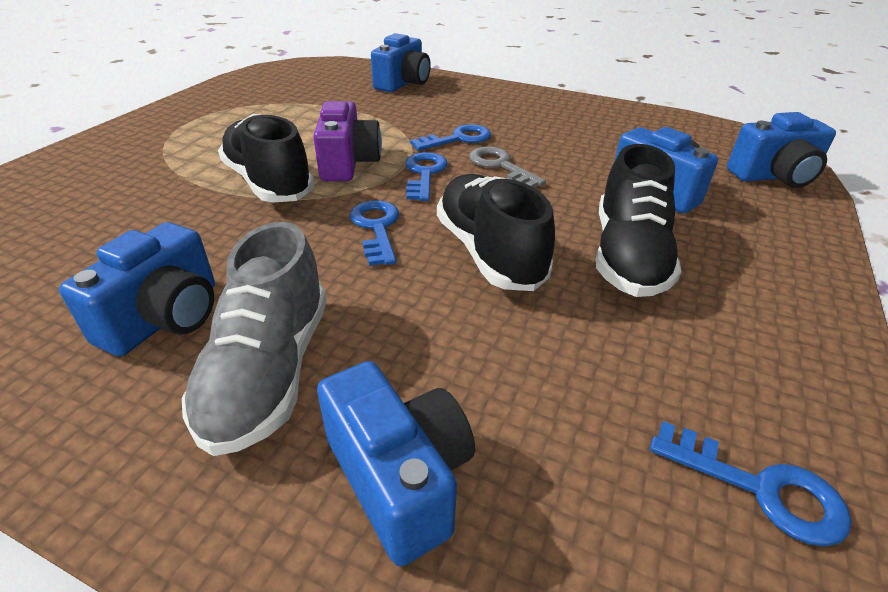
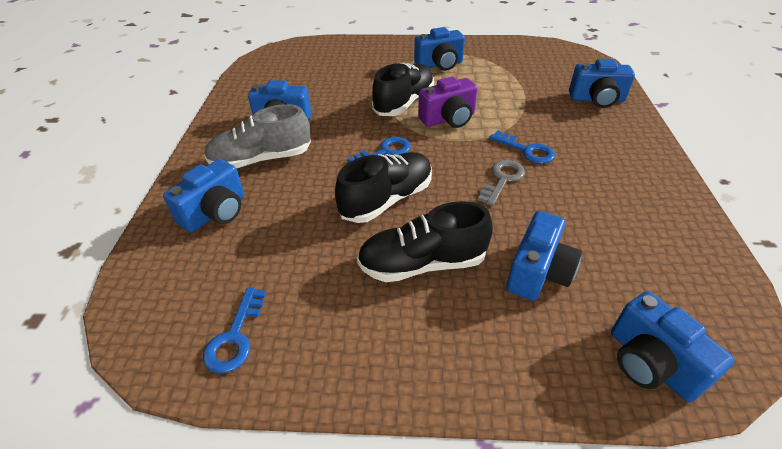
camera: 70 degrees right, 5 degrees up
blue key [405,152,448,201] -> none
none -> blue camera [414,27,465,71]

